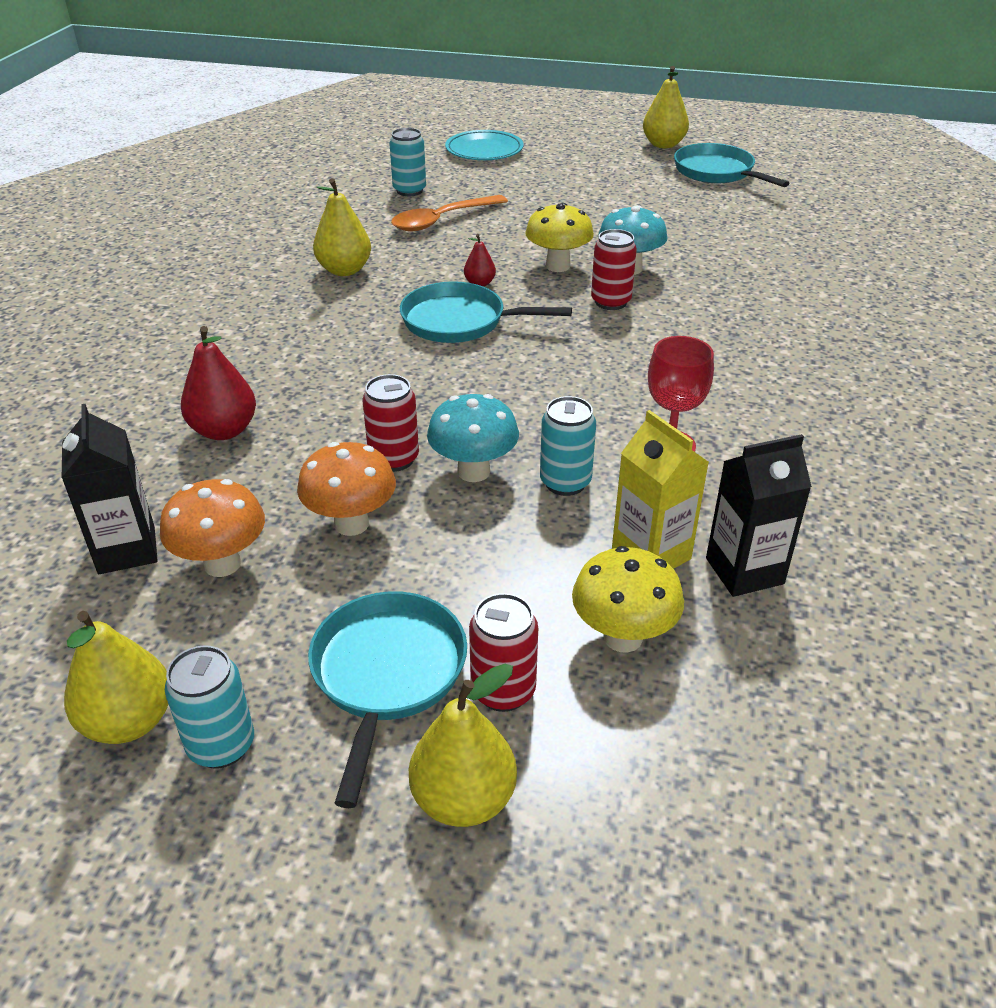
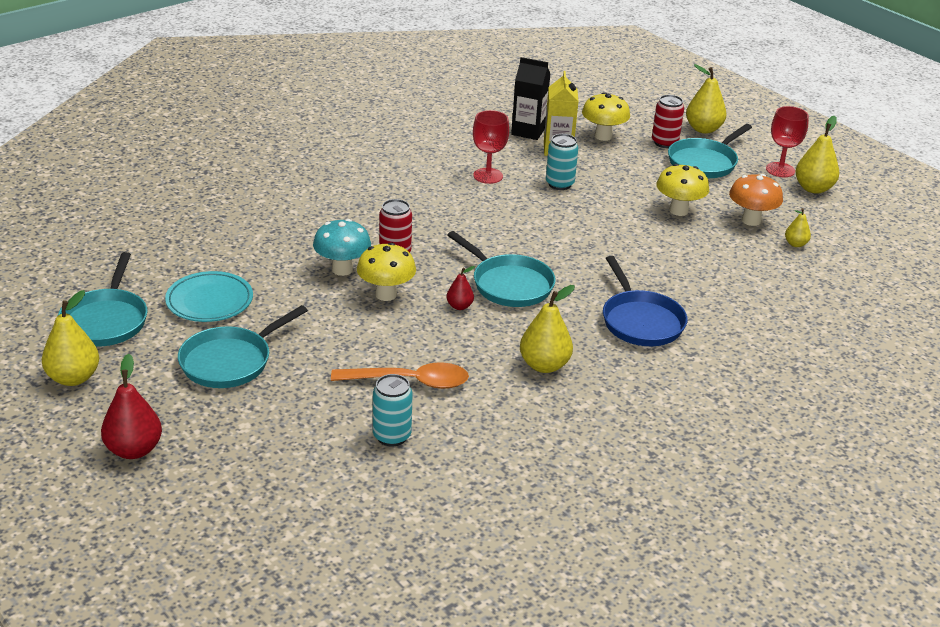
camera: 145 degrees left, 5 degrees down
black carton [62,404,158,574] -> yellow pear [785,208,811,247]
turquoise can [165,645,254,769] -> red goblet [766,106,809,177]
red pear [181,326,256,440] -> red pear moved to [101,354,162,459]
orange mushroom [297,442,396,536] -> yellow mushroom [656,164,709,216]
red can [362,374,419,472] -> none
turquoise mushroom [427,394,519,482] -> none
turquoise plate [445,130,524,160] -> turquoise plate moved to [165,271,253,322]
none -> turquoise pan [178,305,308,388]
none -> blue pan [603,256,687,346]

